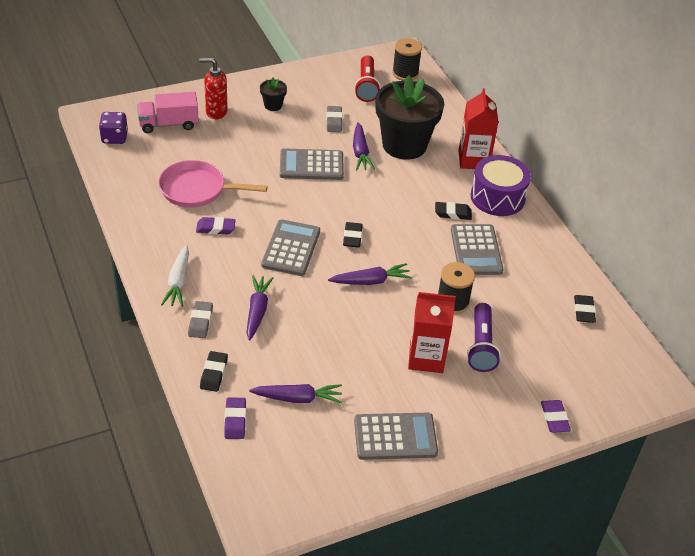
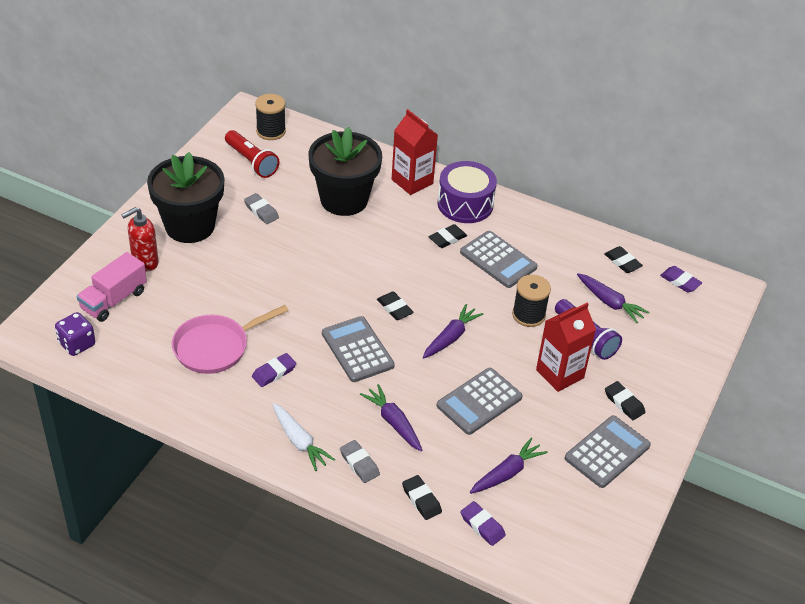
camera: 40 degrees left, 0 degrees up
black flower pot [260,78,287,111] -> black flower pot [147,152,224,243], size x2.40
grey calculator [280,148,344,180] -> grey calculator moved to [436,368,523,435]
purple carrot [353,122,375,170] -> purple carrot moved to [577,273,650,323]
purple eraser [541,400,571,433] -> purple eraser moved to [660,266,702,293]
none -> black eraser [605,381,645,420]

